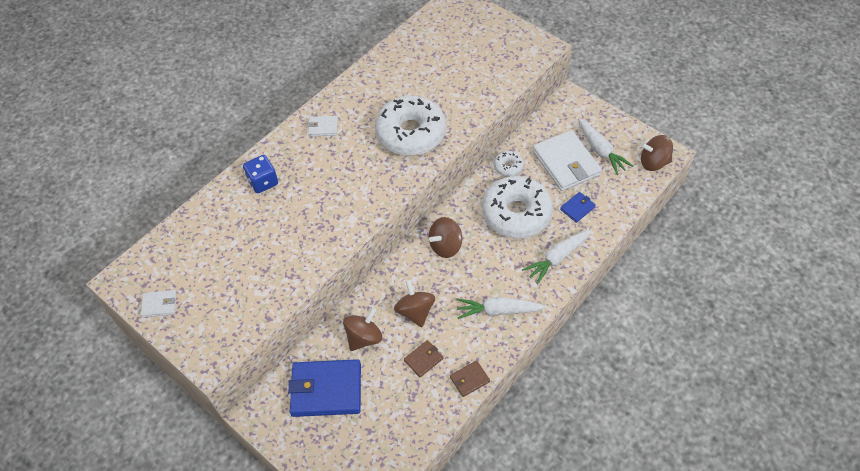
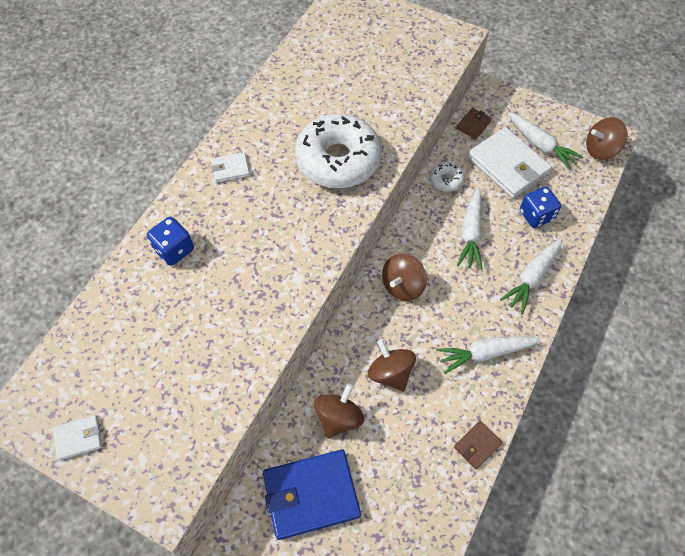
camera: 15 degrees left, 5 degrees up
brown wallet [404,340,444,377] -> brown wallet moved to [456,108,492,139]
white donut [482,176,553,238] -> white carrot [457,188,483,270]
blue wallet [560,192,596,223] -> blue dice [520,187,561,228]

